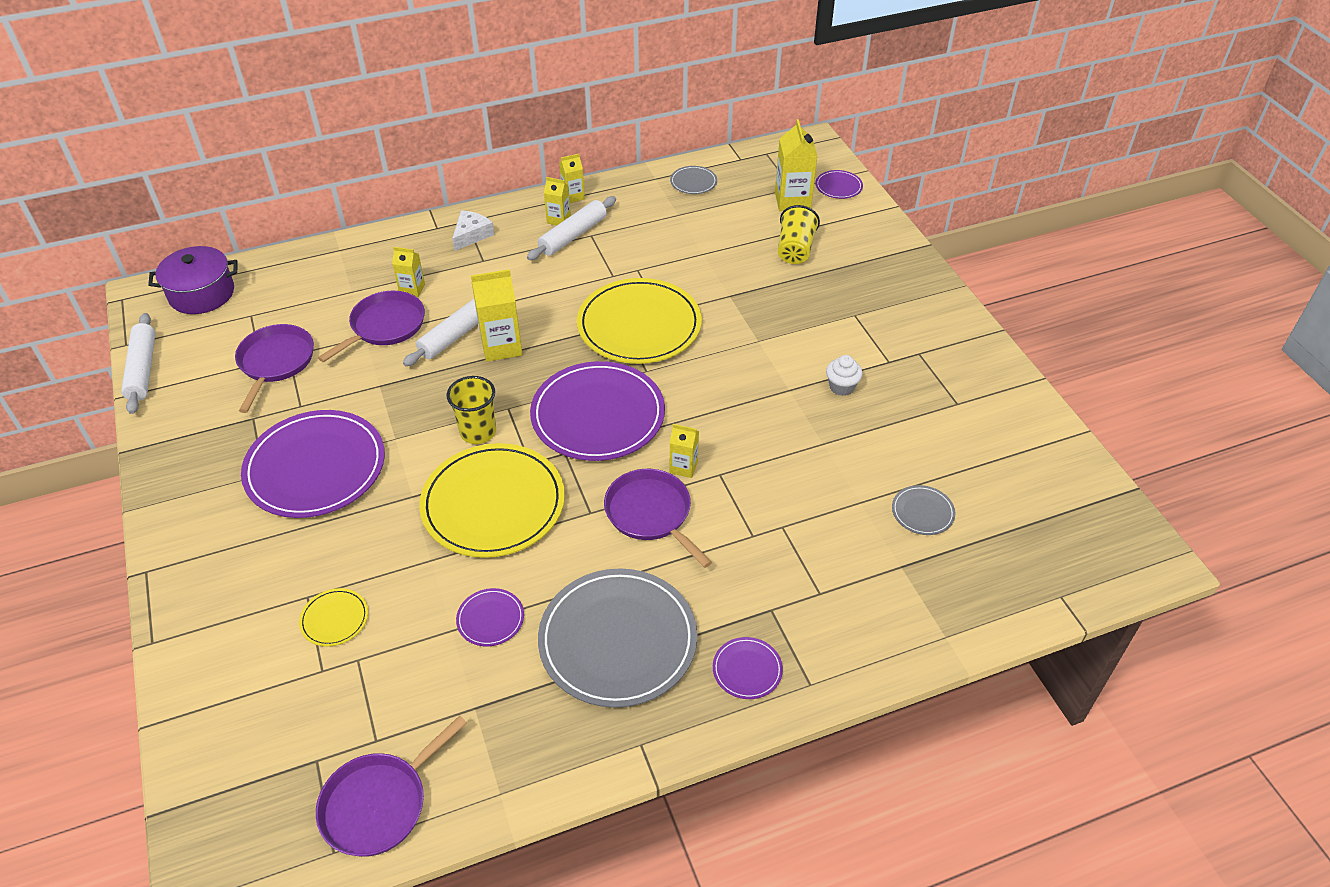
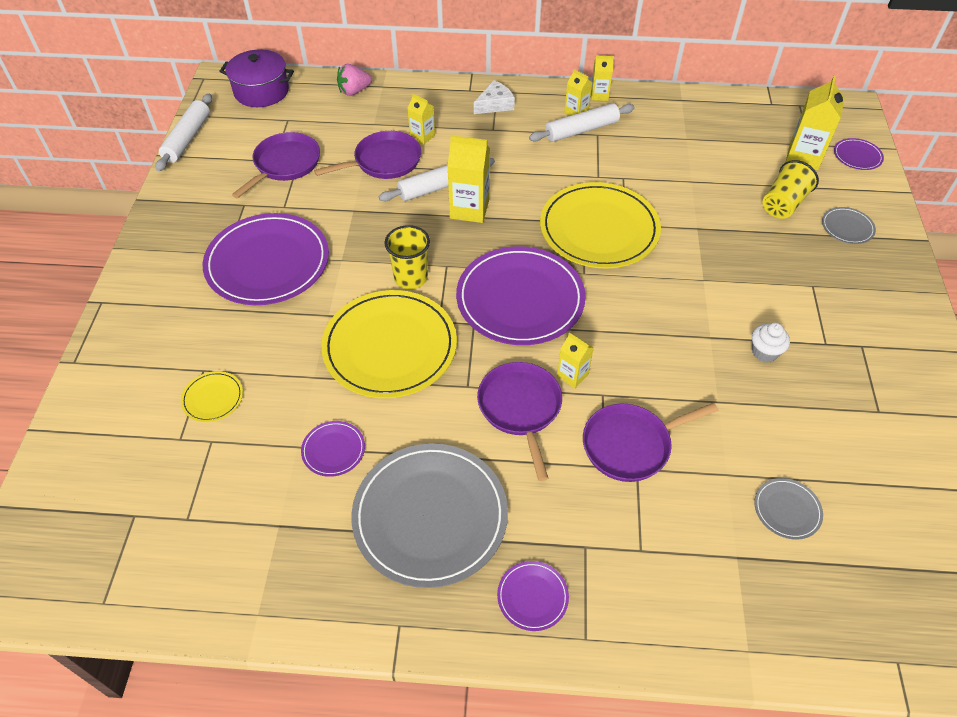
camera: 25 degrees right, 5 degrees up
purple pan [316,716,467,857] -> purple pan moved to [583,403,718,482]
grey plate [670,166,717,194] -> grey plate moved to [822,207,876,244]
none -> pink strawberry [337,64,372,96]

